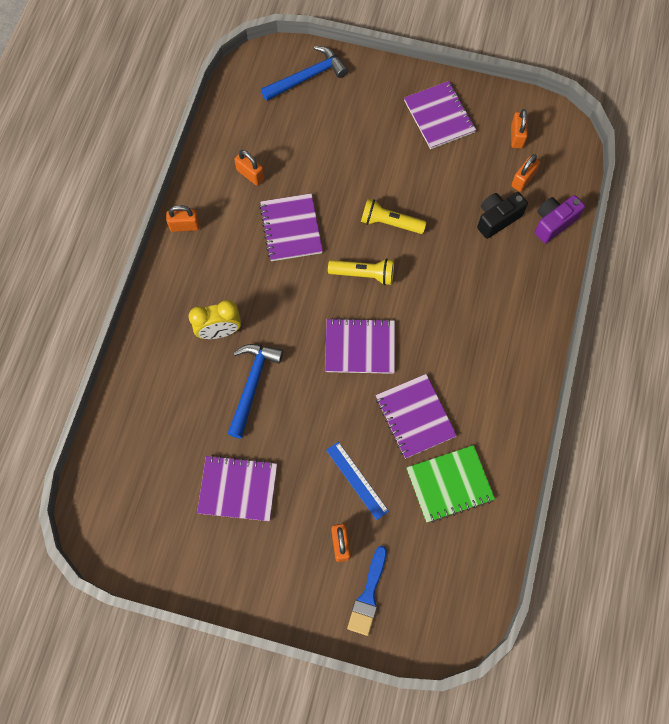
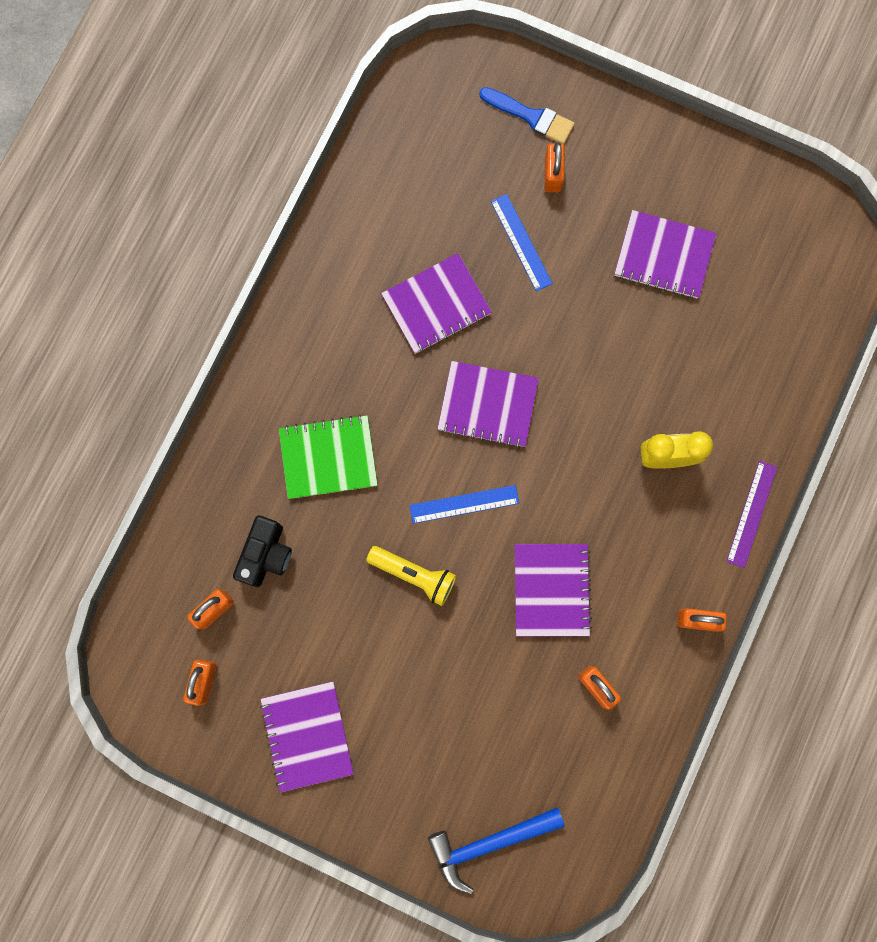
camera: 170 degrees left, 10 degrees up
blue hammer [228,344,283,438] -> none
yellow flashlight [328,258,394,285] -> blue ruler [409,485,519,524]
blue brush [347,546,387,636] -> blue brush turned 90 degrees clockwise [479,87,575,144]
purple notebook [376,374,457,459] -> purple notebook turned 75 degrees clockwise [381,253,492,354]
green notebook [407,445,495,523] -> green notebook moved to [279,414,378,499]
black camera [477,192,528,239] -> black camera turned 45 degrees counterclockwise [233,515,292,587]
purple camera [535,195,585,243] -> none
none -> purple ruler [726,461,777,568]

